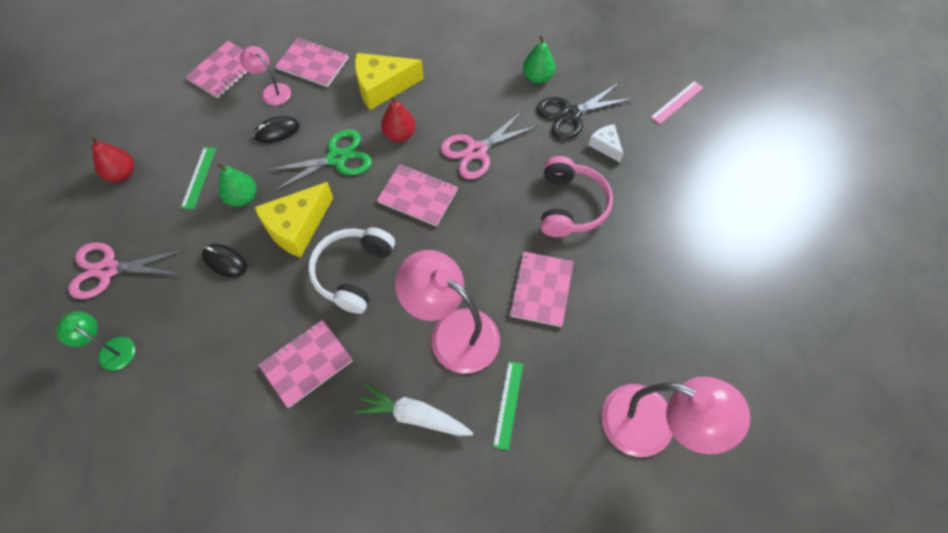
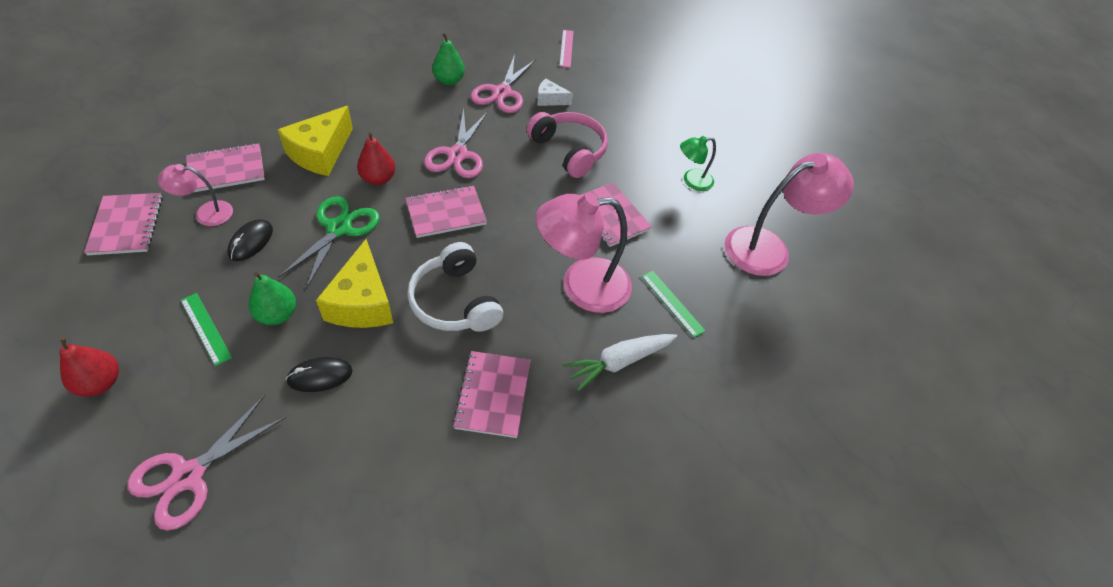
camera: 50 degrees left, 10 degrees down
green lamp [56,312,135,371] -> green lamp moved to [680,136,716,191]
black scissors [536,83,634,140] -> pink scissors [471,54,536,113]

